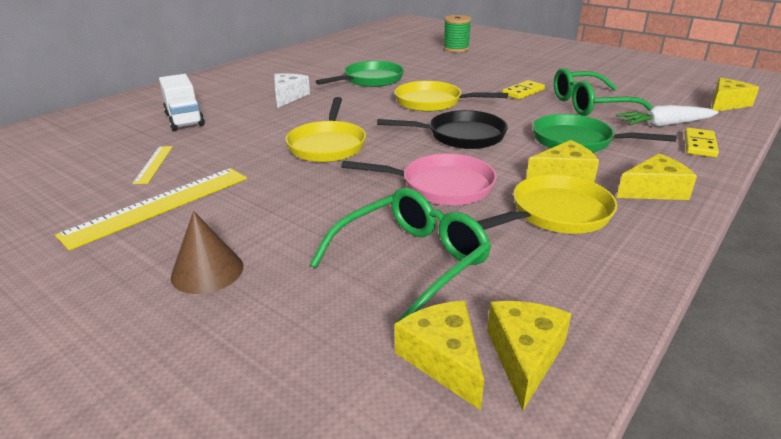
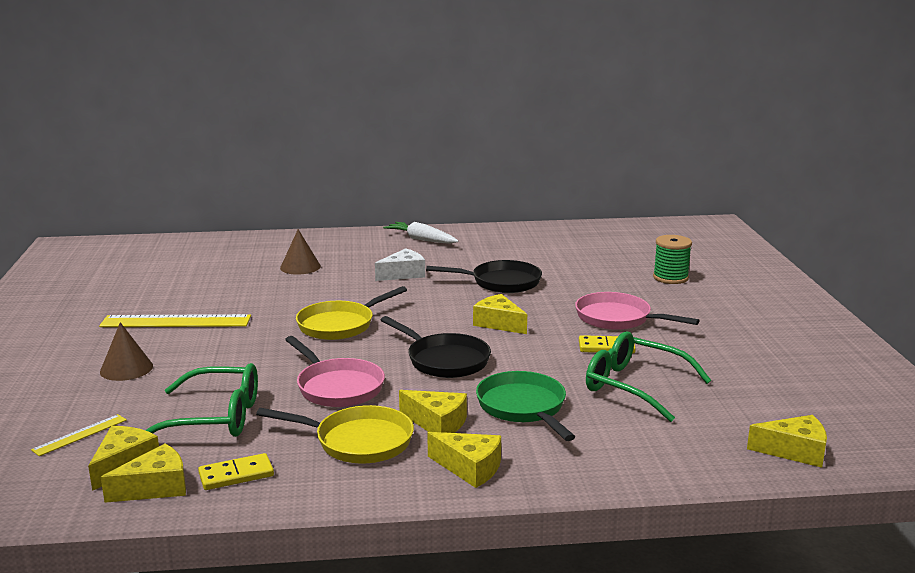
camera: 45 degrees right, 10 degrees down
yellow ruler [132,146,173,184] -> yellow ruler moved to [31,414,127,456]
white truck [159,74,205,131] -> brown cone [280,229,321,275]
green pan [316,61,404,87] -> black pan [426,260,542,293]
yellow pan [394,81,508,112] -> yellow cheese [473,294,527,334]
white carrot [616,105,718,127] -> white carrot moved to [383,222,459,244]
yellow domino [684,128,719,157] -> yellow domino moved to [198,453,274,490]
none -> pink pan [575,292,700,330]

